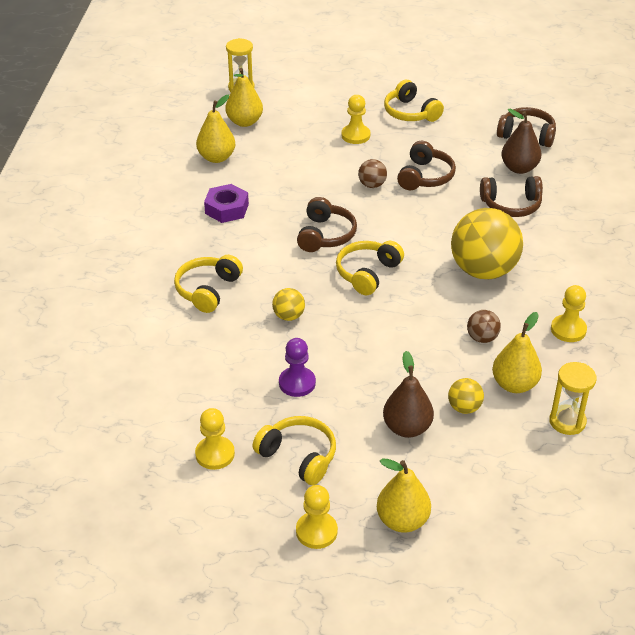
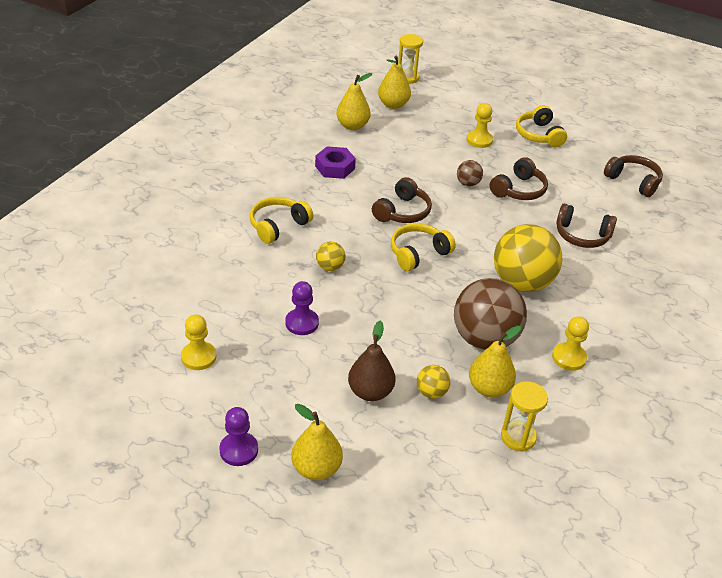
camera: 20 degrees right, 0 degrees up
yellow headphones [252,416,336,485] -> none
yellow pawn [296,485,338,549] -> purple pawn [219,407,258,466]
brown ball [467,310,501,343] -> brown ball [454,278,527,350], size x2.25
brown pear [501,109,541,174] -> none

